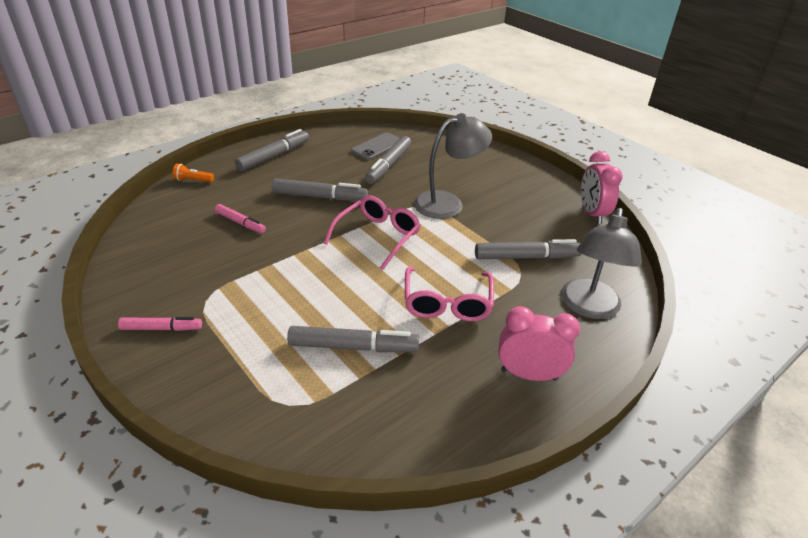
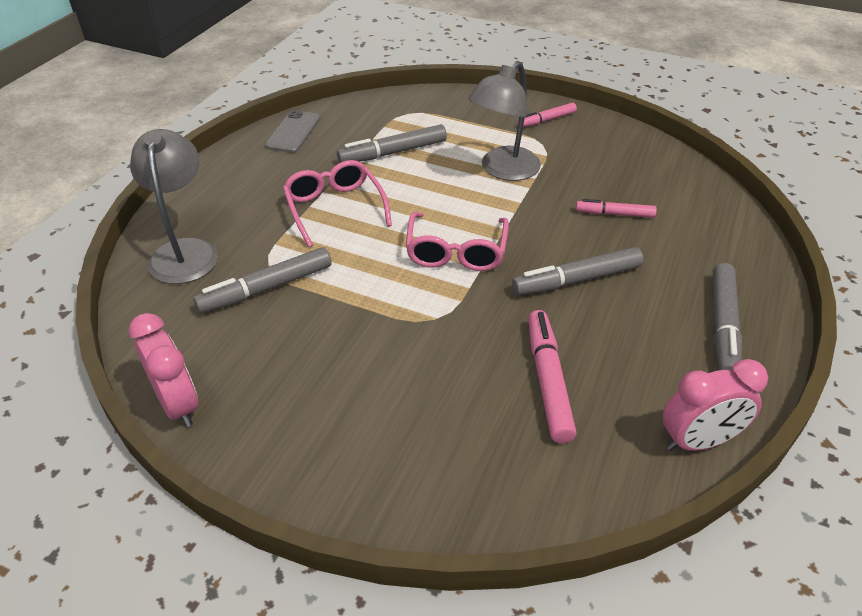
camera: 155 degrees right, 5 degrees up
orange flashlight [173,164,214,182] -> none
grey phone [351,132,400,160] -> grey phone moved to [265,110,321,153]
grey marker [365,136,411,184] -> pink marker [528,310,577,443]
grey lamp [414,113,492,219] -> grey lamp moved to [468,61,541,181]
pink clock [498,306,580,381] -> pink clock moved to [663,359,768,451]

